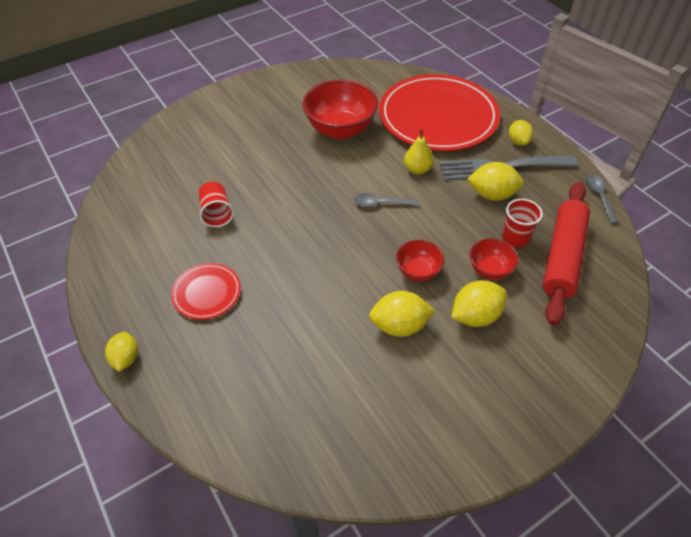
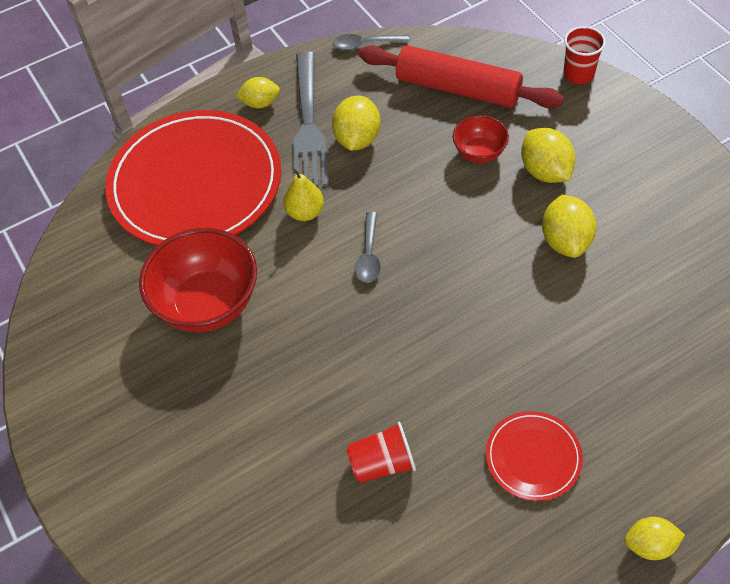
camera: 85 degrees left, 5 degrees up
red bowl [396,240,445,281] -> none
red cup [502,199,543,247] -> red cup moved to [563,26,606,84]

